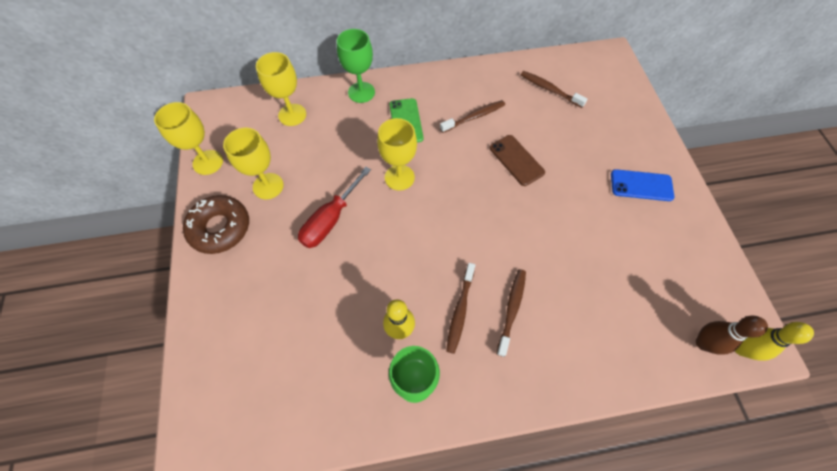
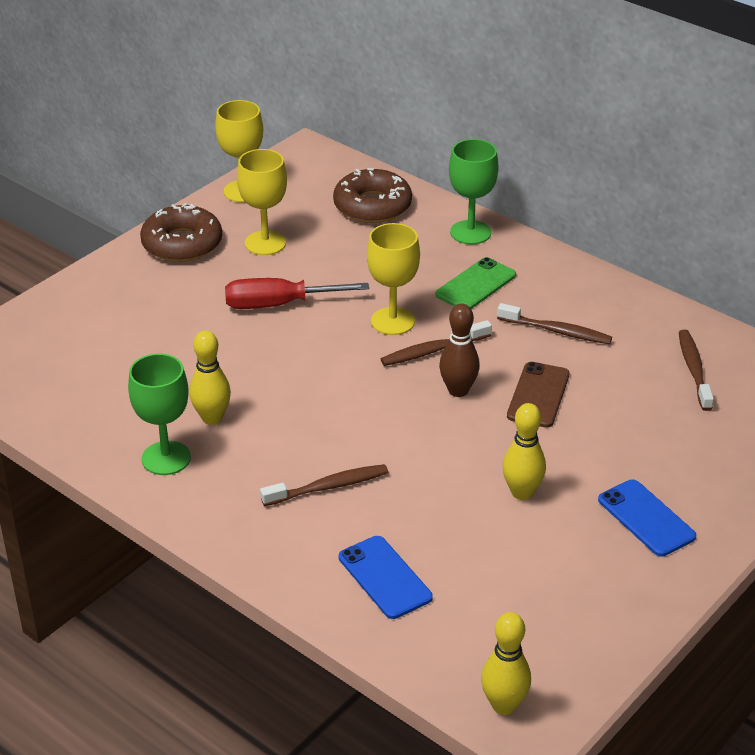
camera: 50 degrees right, 25 degrees down
yellow goblet [256,52,306,126] -> brown donut [333,168,412,223]
brown toothbrush [446,263,475,354] -> brown toothbrush moved to [381,320,492,366]
brown bowling pin [696,316,768,355] -> brown bowling pin moved to [439,304,480,397]
none -> blue phone [339,536,433,619]
none -> yellow bowling pin [502,403,546,500]

